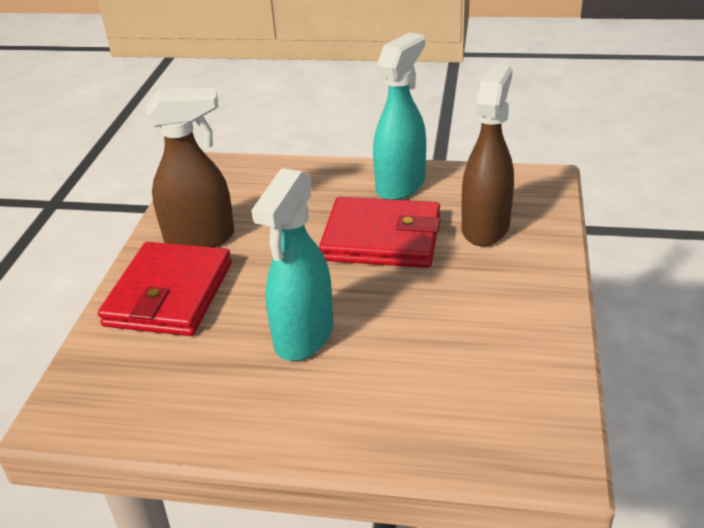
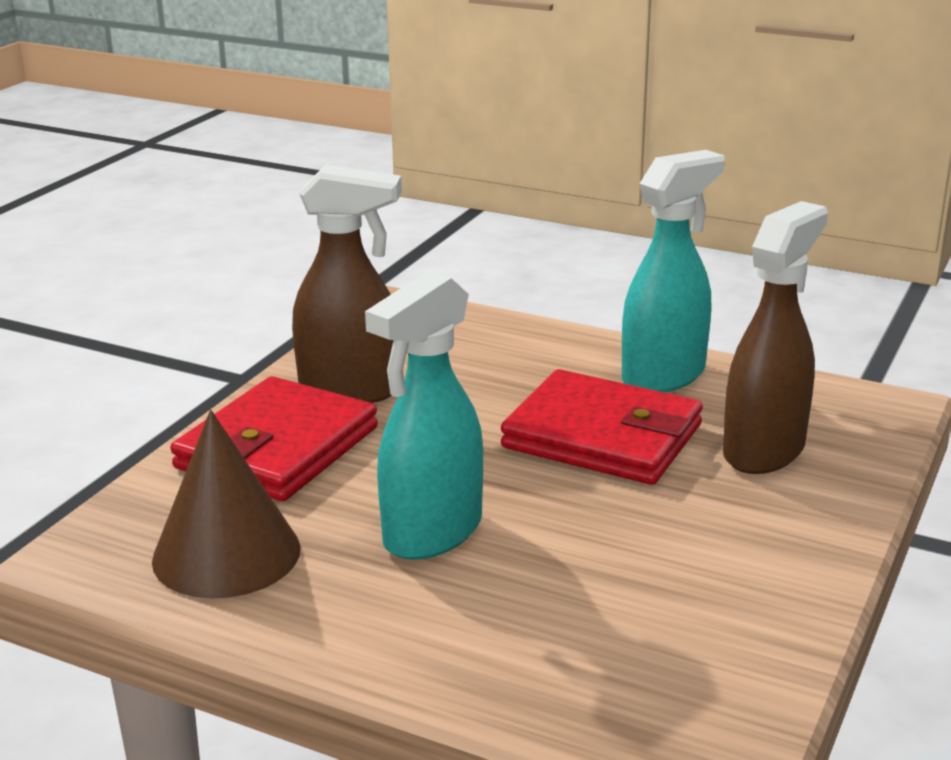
camera: 15 degrees right, 10 degrees down
none -> brown cone [152,410,300,598]

